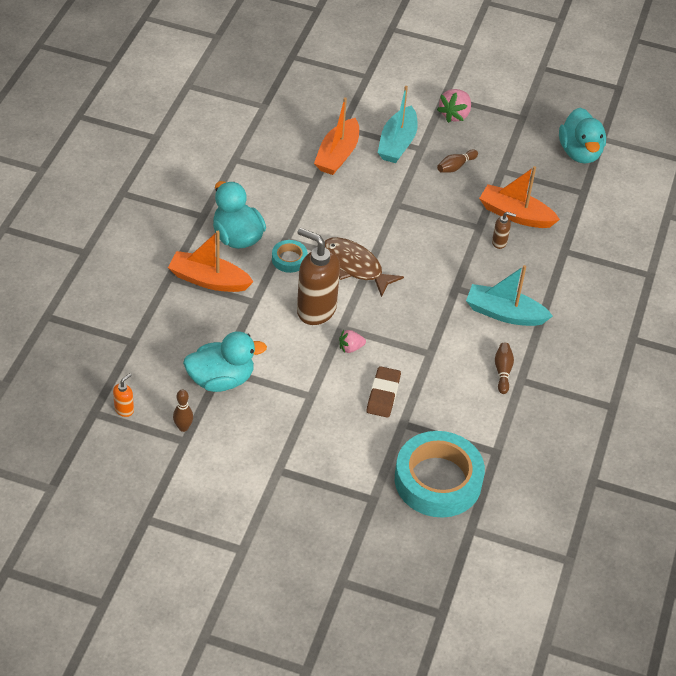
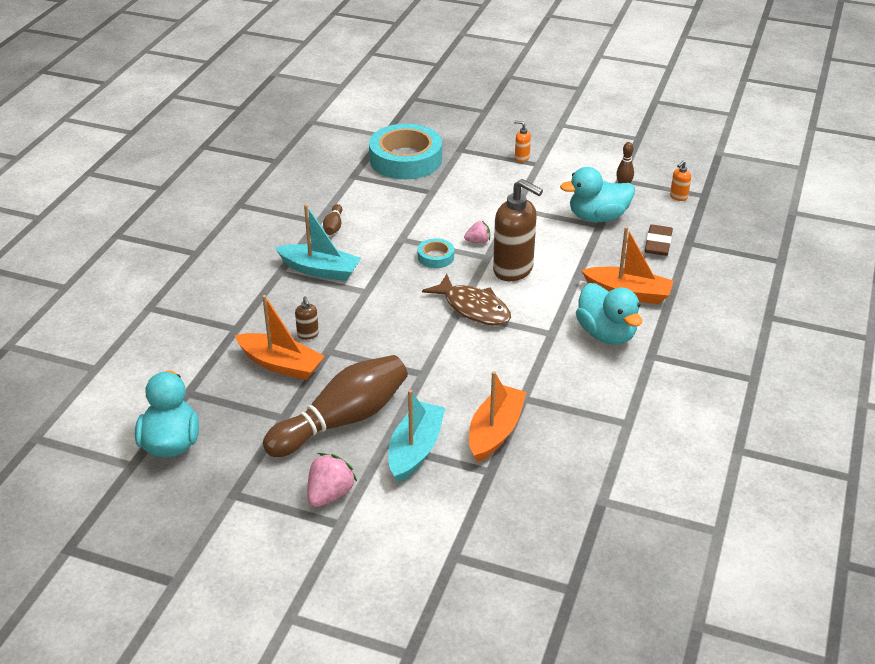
camera: 175 degrees left, 10 degrees down
turquoise tape [272,240,308,273] -> turquoise tape moved to [418,238,454,268]
brown eraser [367,366,401,418] -> brown eraser moved to [645,225,673,256]
brown bowling pin [437,149,478,173] -> brown bowling pin [263,355,408,457], size x2.47
brown soap dispenser [492,212,516,249] -> brown soap dispenser turned 120 degrees counterclockwise [295,296,319,340]
none -> orange soap dispenser [514,121,531,162]

